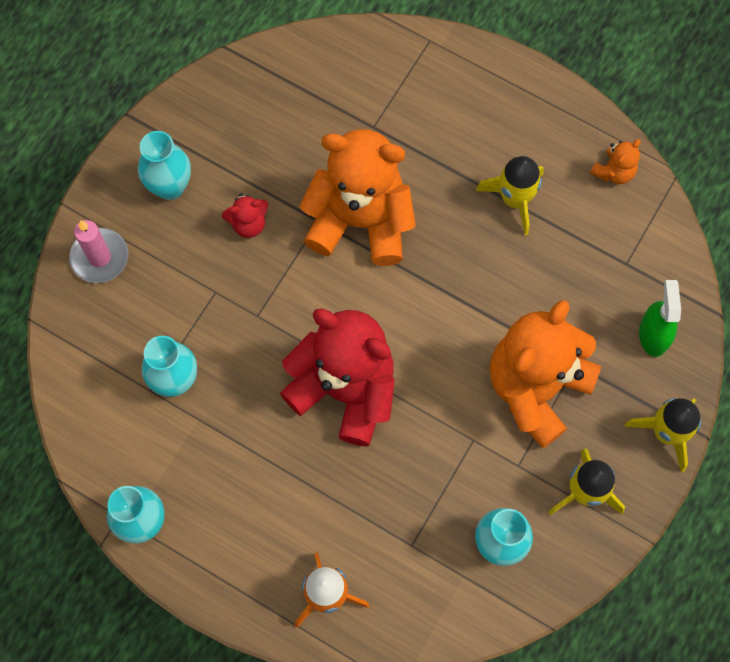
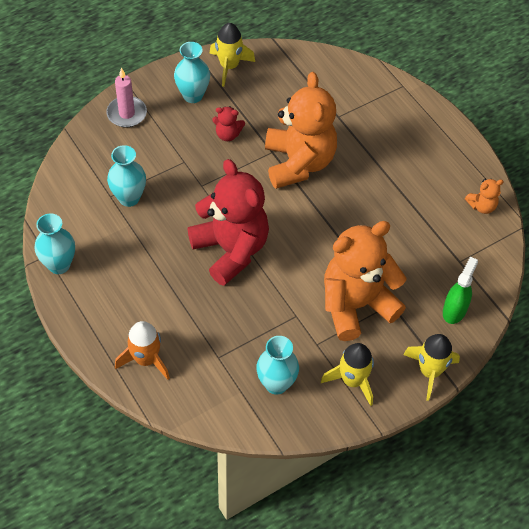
camera: 25 degrees right, 15 degrees down
orange teddy bear [299,129,416,266] -> orange teddy bear turned 45 degrees clockwise [265,72,337,189]
yellow rocket [476,156,544,236] -> yellow rocket moved to [209,23,255,87]

